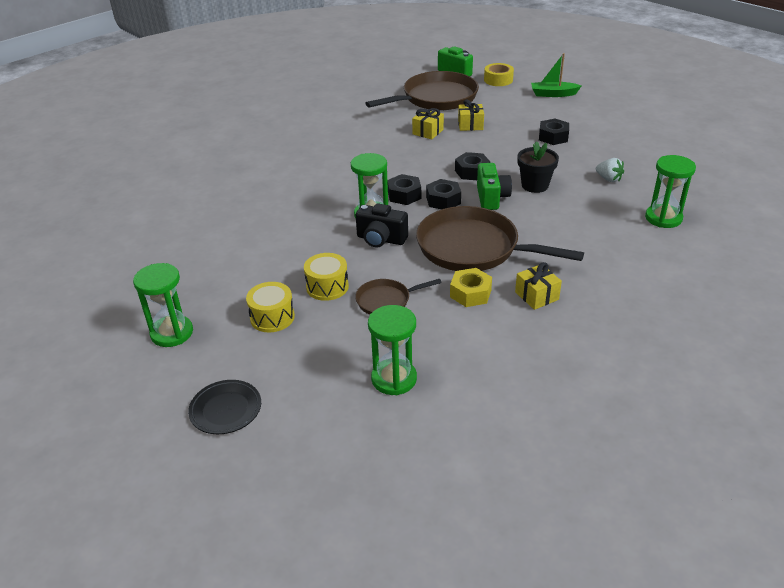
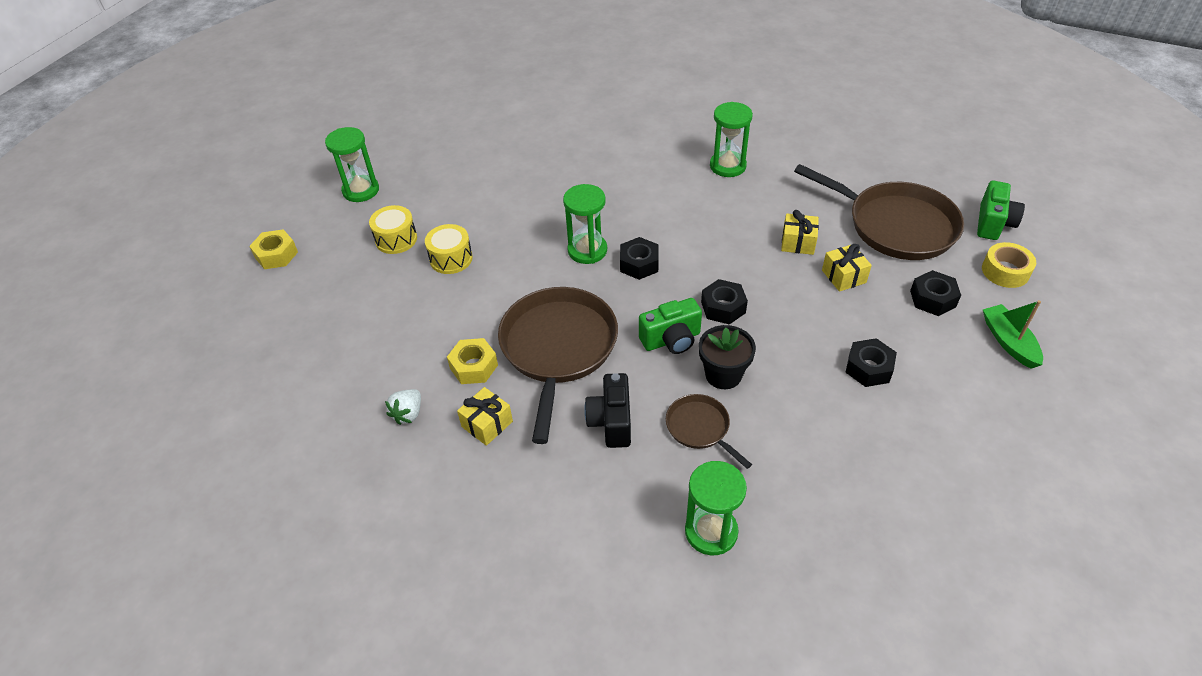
camera: 70 degrees right, 10 degrees up
black plate [188,380,261,434] -> yellow nut [249,229,298,269]
brown pan [355,279,442,315] -> brown pan moved to [666,394,752,469]
black camera [356,203,408,247] -> black camera moved to [584,373,631,448]
green hourglass [368,305,417,395] -> green hourglass moved to [710,102,753,177]
black nut [426,179,461,209] -> black nut moved to [910,270,961,316]
white strawberry [596,158,624,182] -> white strawberry moved to [385,389,421,425]

